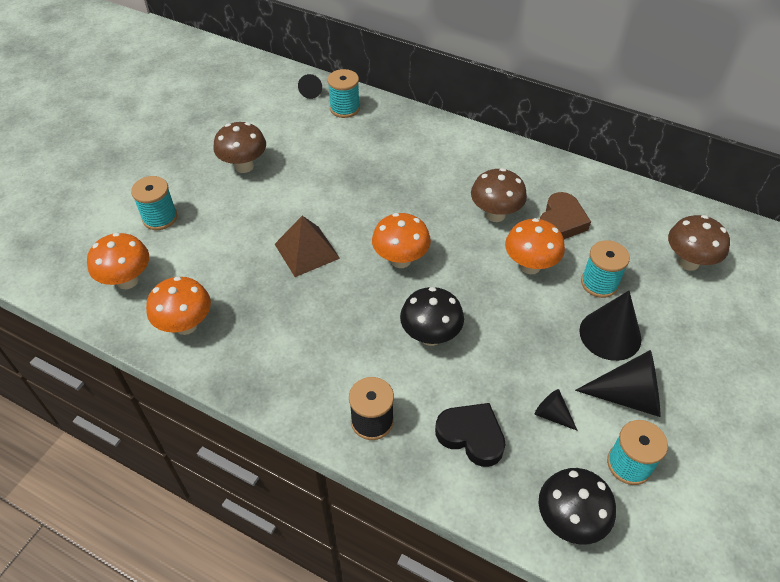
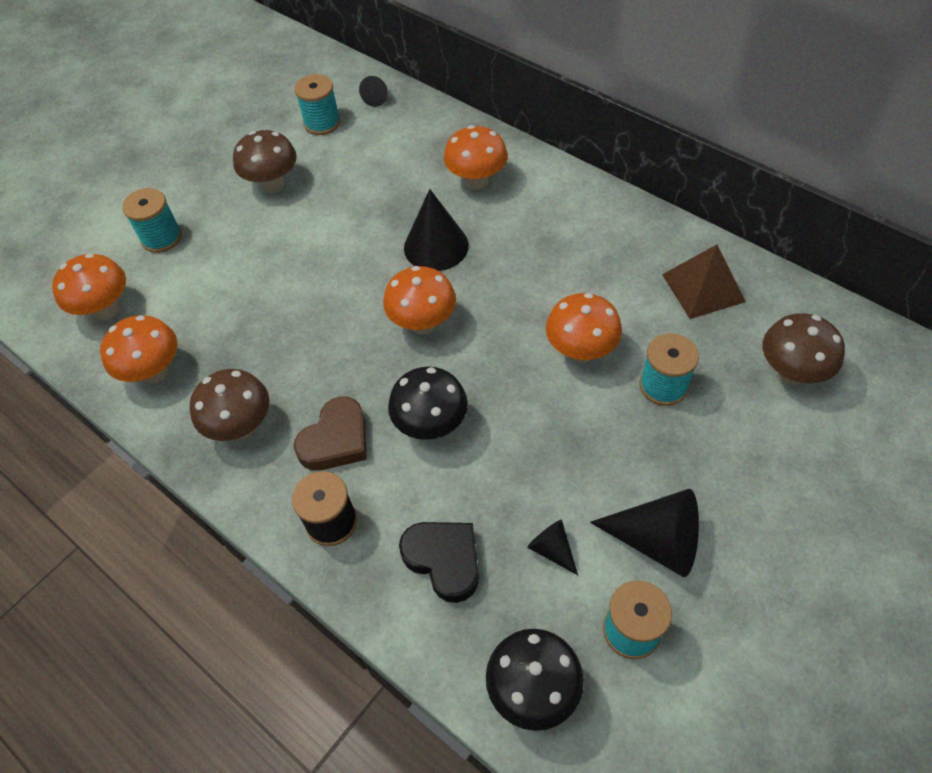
camera: 15 degrees right, 5 degrees up
brown pyramid [275,216,340,277] -> brown pyramid moved to [662,245,746,319]
turquoise spool [328,69,360,118] -> turquoise spool moved to [294,74,341,135]
brown mushroom [471,168,527,222] -> brown mushroom moved to [190,369,270,441]
brown heart [540,192,591,239] -> brown heart moved to [294,397,367,471]
black cone [579,291,642,361] -> black cone moved to [404,189,469,271]
none -> orange mushroom [444,125,508,190]

